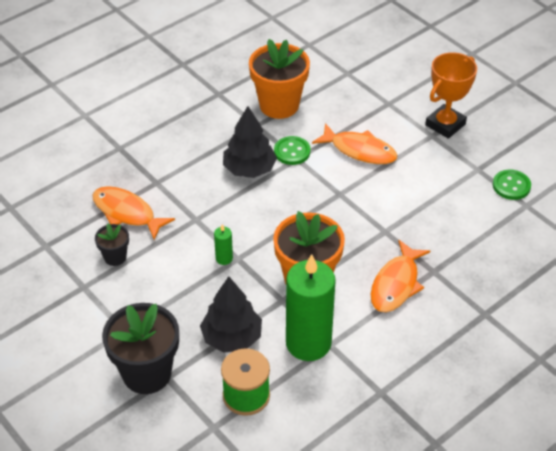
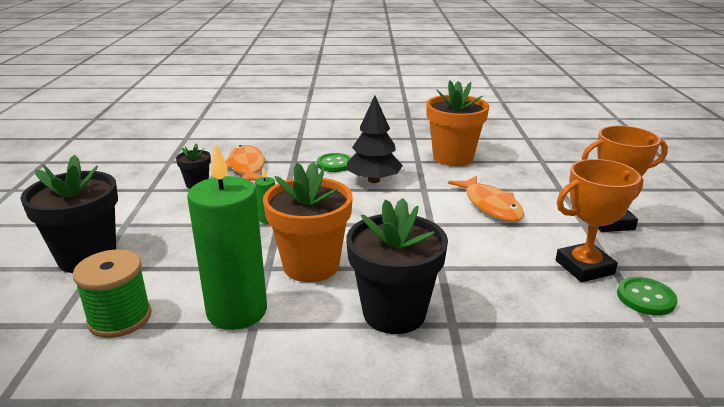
camera: 40 degrees right, 20 degrees down
black tree [200,276,262,353] -> none
green button [274,136,311,165] -> green button moved to [317,153,351,172]
orange fish [371,240,430,312] -> black flower pot [346,198,448,334]
none -> orange trophy [556,159,643,282]

